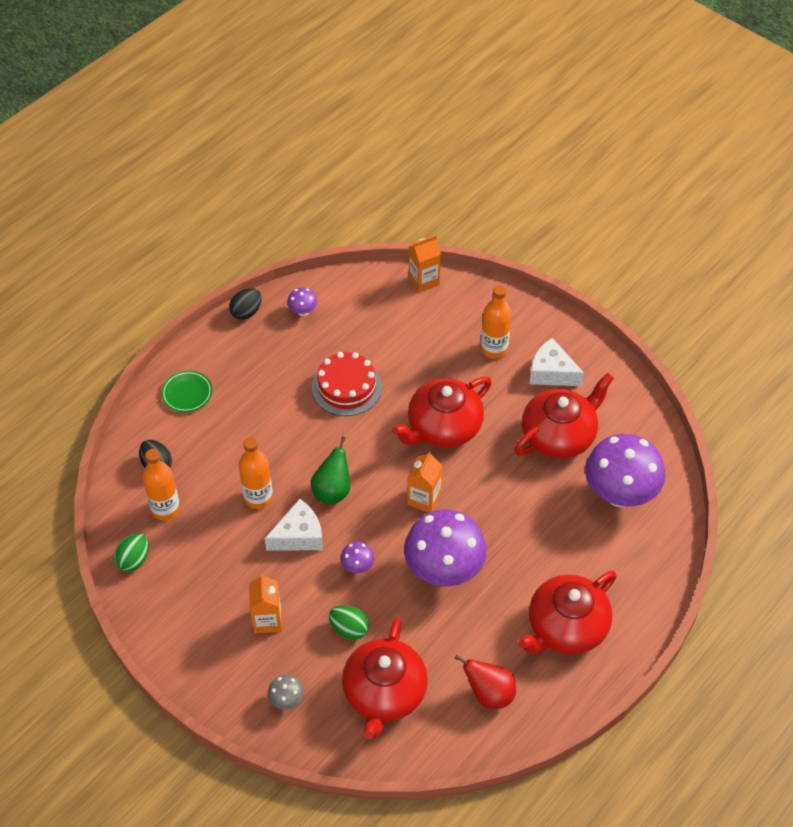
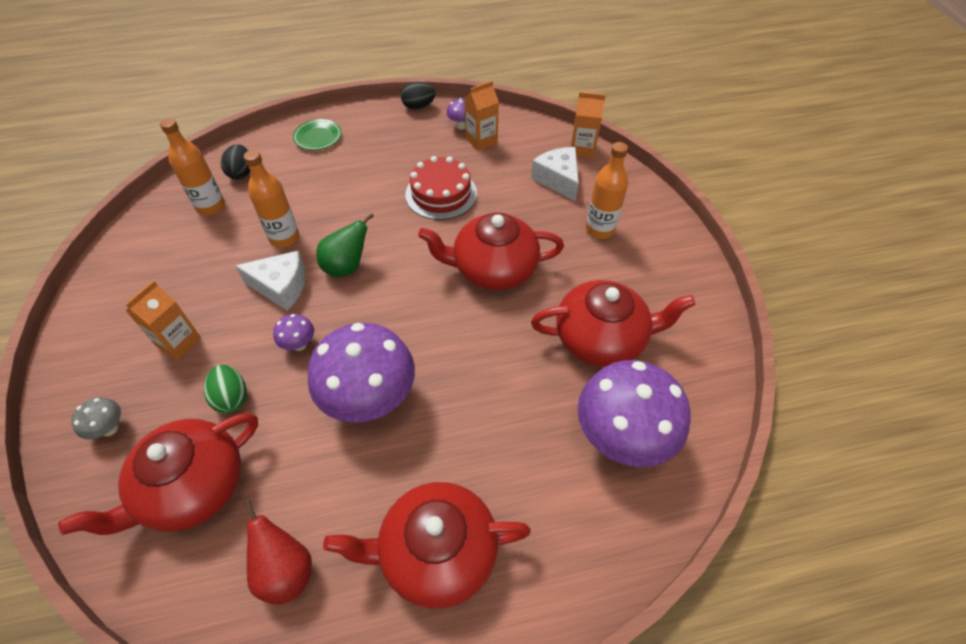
camera: 35 degrees right, 0 degrees up
green egg [114,533,149,572] -> none
orange carton [407,451,443,513] -> orange carton moved to [464,81,499,151]
white cheese [529,338,584,386] -> white cheese moved to [531,147,579,201]

